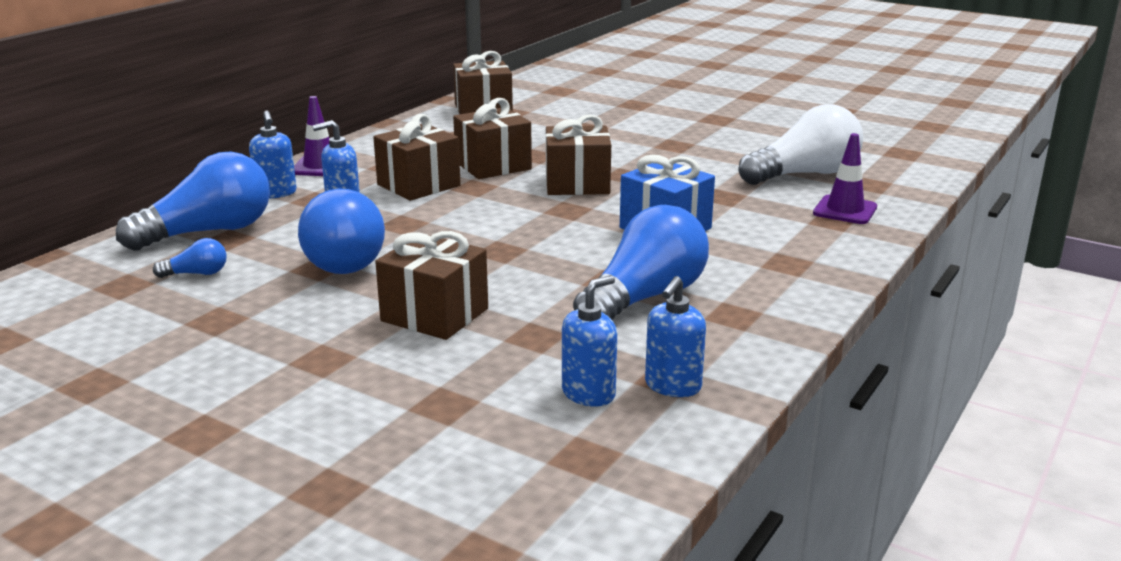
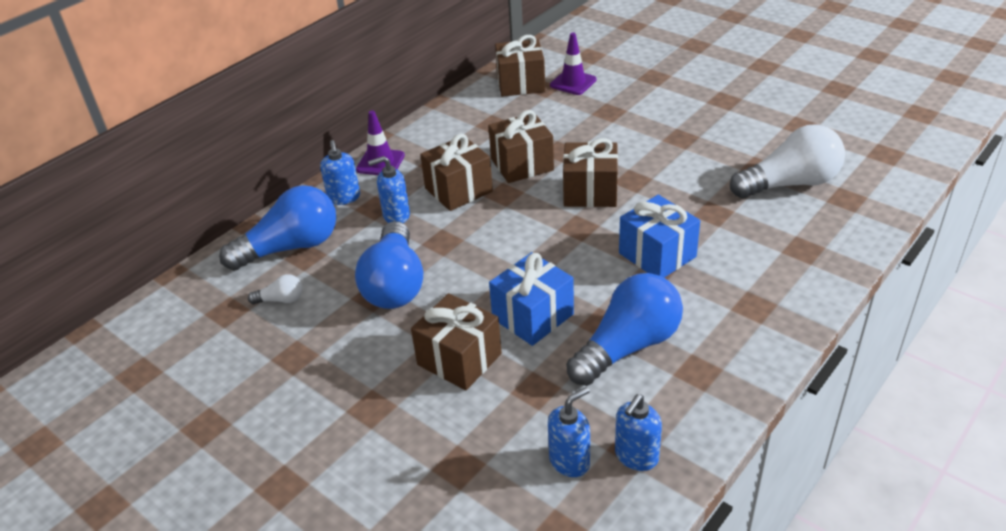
camera: 10 degrees right, 15 degrees up
blue light bulb [153,238,227,278] -> white light bulb [248,274,302,304]
purple traffic cone [813,133,877,224] -> purple traffic cone moved to [550,32,597,95]
none -> blue gift [489,252,574,346]

